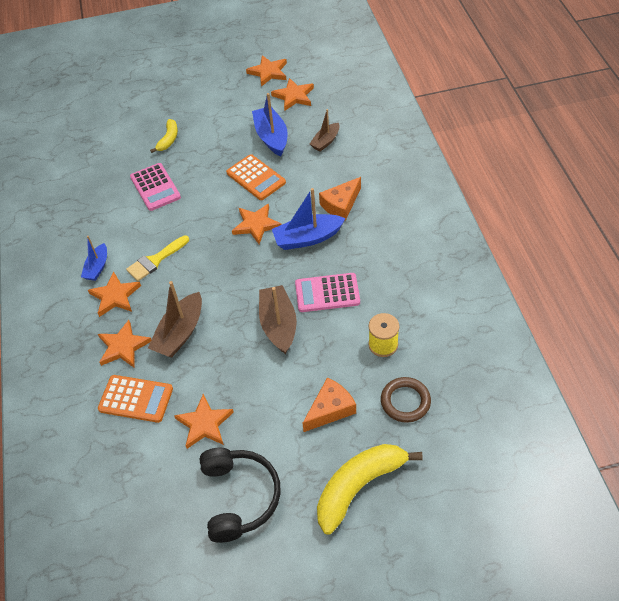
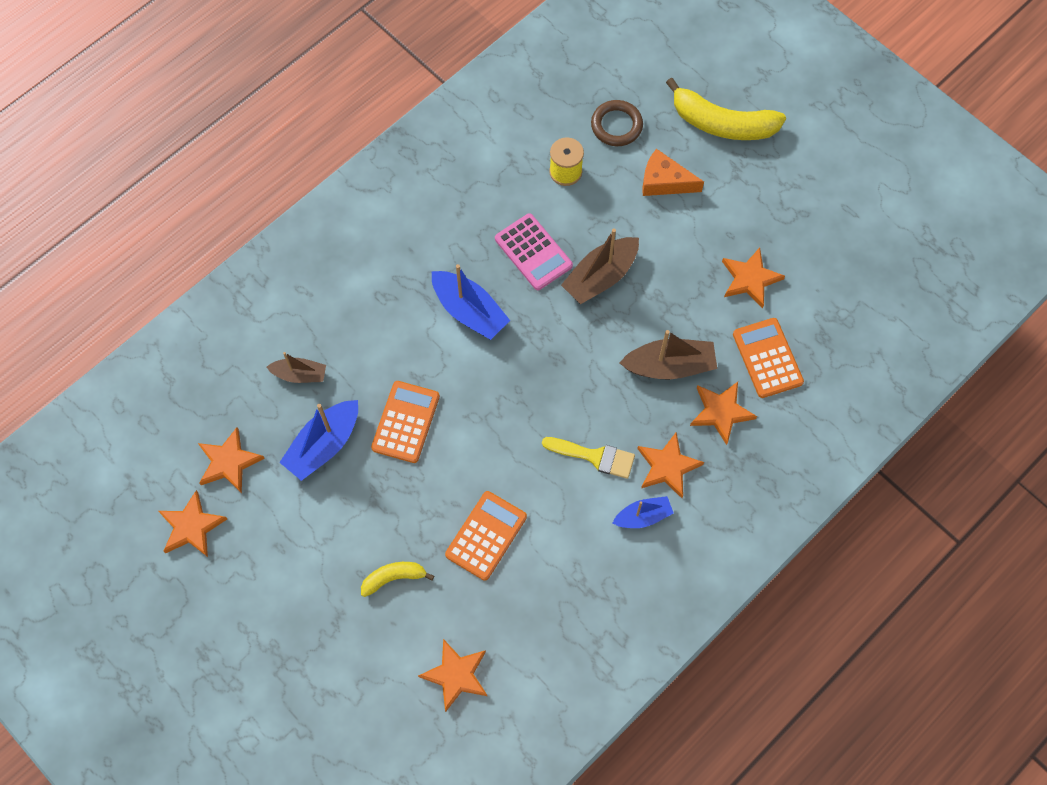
camera: 125 degrees left, 15 degrees up
pink calculator [130,163,181,211] -> orange calculator [445,491,527,581]
black headphones [200,448,281,543] -> none
orange star [232,204,282,244] -> orange star moved to [418,639,487,712]
orange cheese [319,177,361,221] -> none

